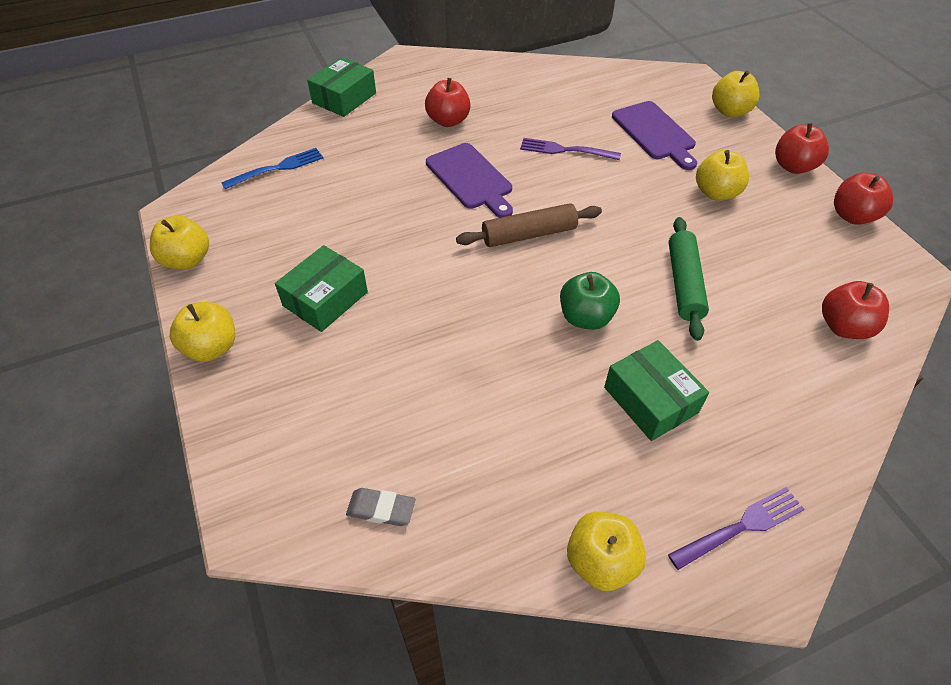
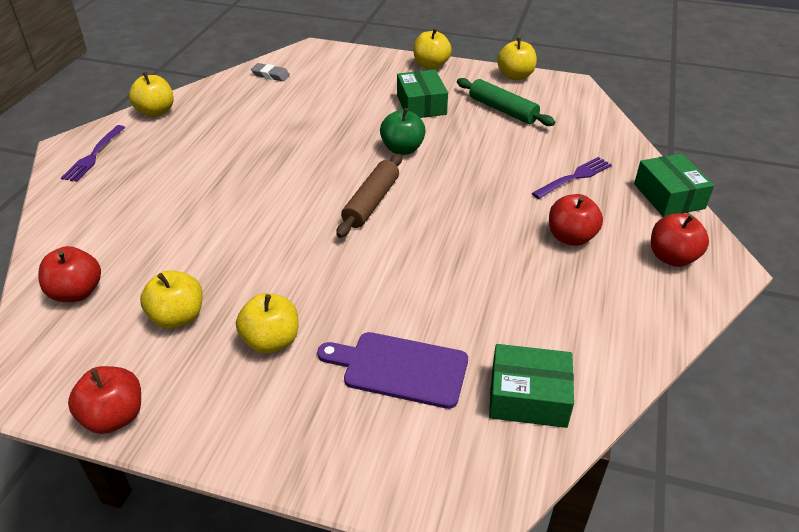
camera: 130 degrees right, 10 degrees down
blue fork [221,148,323,189] -> none
grey eraser [346,488,416,526] -> grey eraser turned 60 degrees clockwise [251,63,290,81]
purple cutting board [426,143,513,218] -> none
purple fork [520,138,621,160] -> purple fork moved to [532,157,612,199]
green apple [560,272,620,330] -> green apple moved to [380,108,426,155]
green box [604,340,709,441] -> green box moved to [489,344,574,428]
green rolling pin [669,217,709,341] -> green rolling pin moved to [457,78,555,126]
yellow apple [712,71,759,117] -> yellow apple moved to [140,270,203,329]
red apple [775,123,829,174] -> red apple moved to [651,213,709,267]

